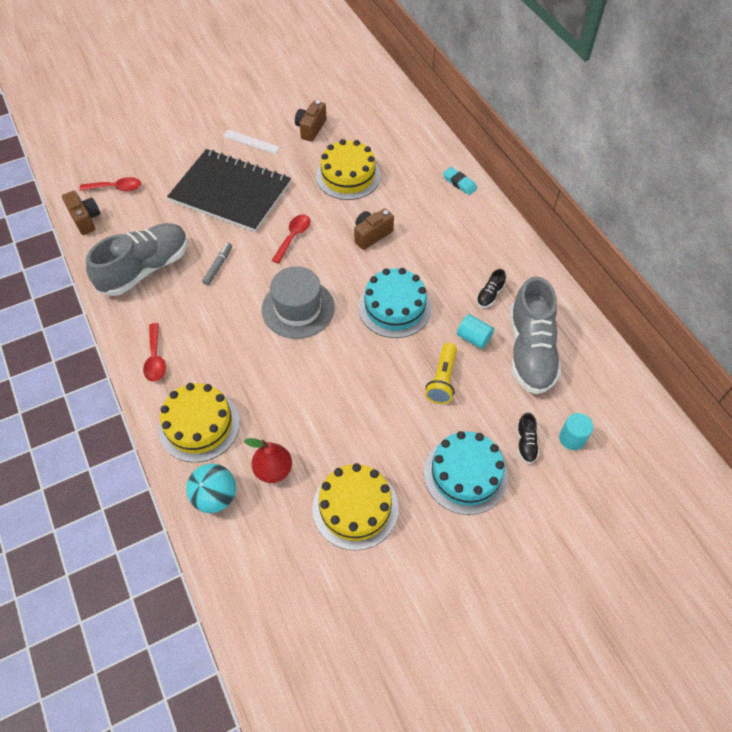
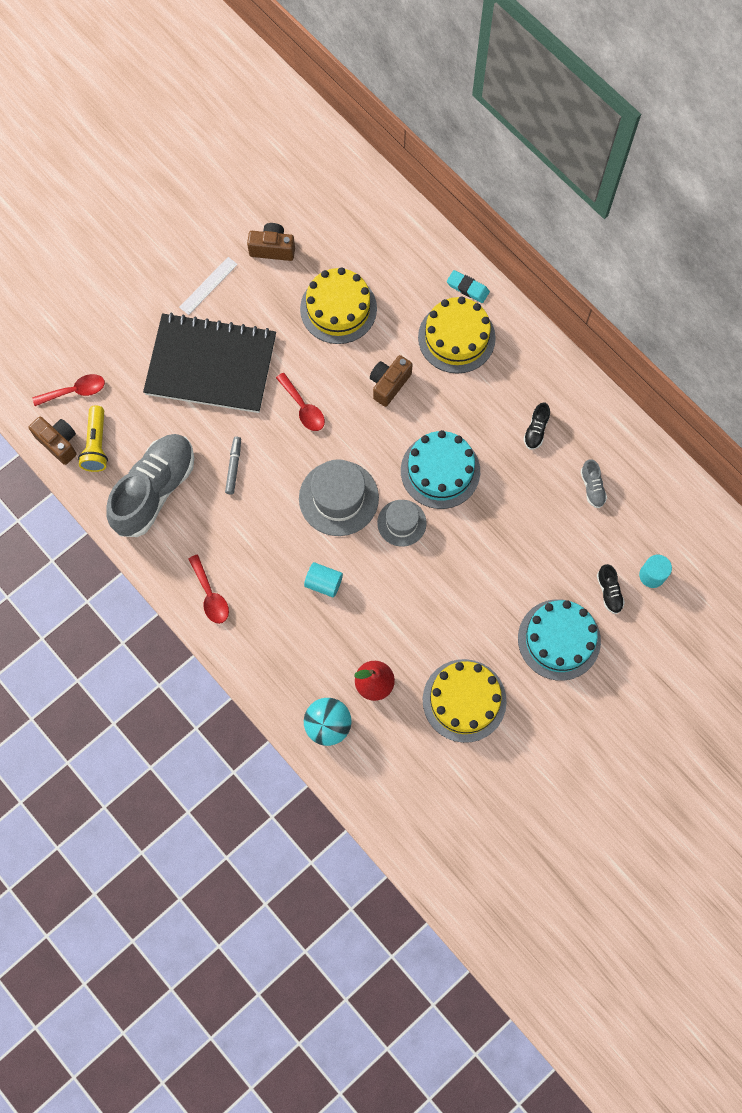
camera: 15 degrees left, 15 degrees up
yellow cake [158,383,240,462] -> yellow cake moved to [418,297,496,373]
white ruler [223,130,280,154] -> white ruler turned 60 degrees counterclockwise [179,257,238,315]
red spoon [272,214,310,264] -> red spoon turned 135 degrees clockwise [276,373,325,431]
brown camera [295,100,327,142] -> brown camera turned 90 degrees clockwise [247,223,295,261]
yellow flashlight [425,343,457,404] -> yellow flashlight moved to [78,405,108,472]
turquoise cylinder [457,314,494,349] -> turquoise cylinder moved to [304,562,343,597]
grey shoe [510,276,561,394] -> grey shoe [580,459,607,508], size x0.40
none -> grey hat [377,500,427,547]

